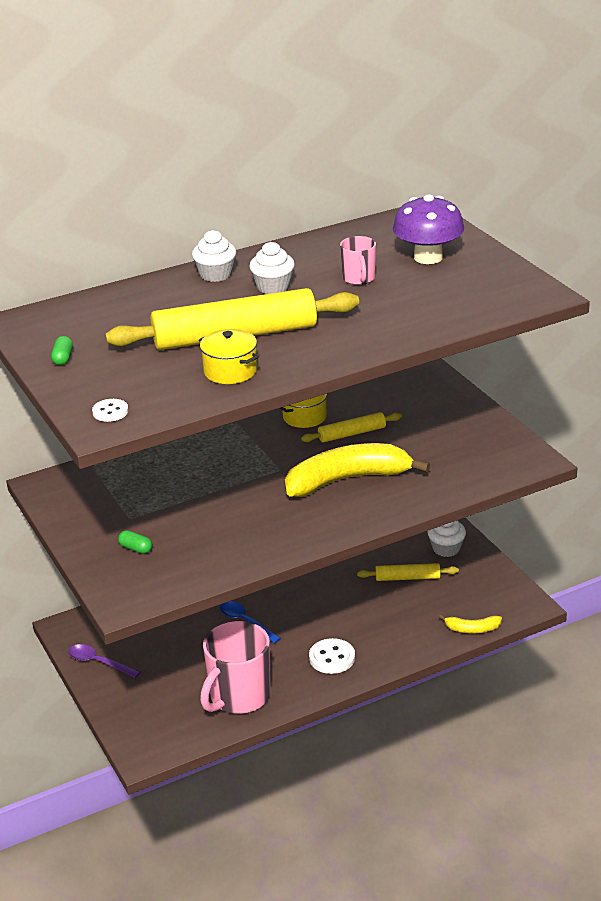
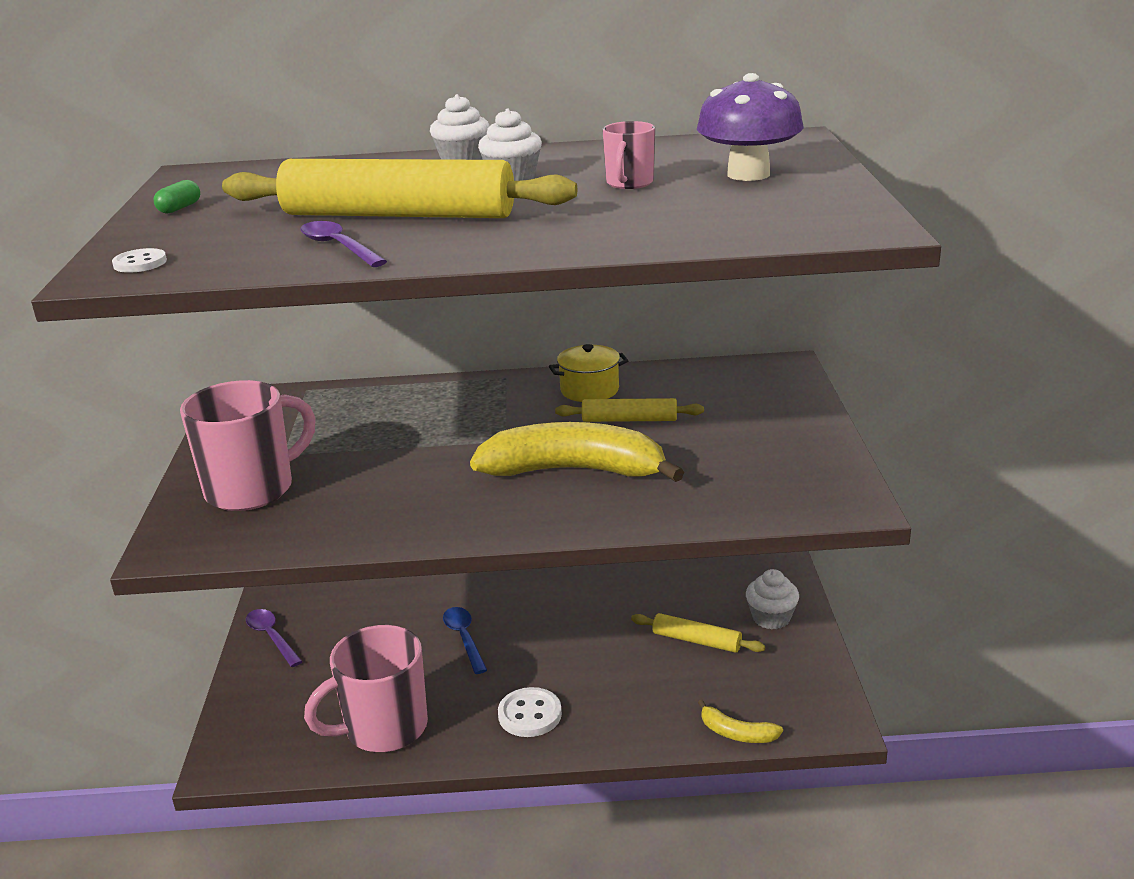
camera: 25 degrees right, 5 degrees down
green capsule [118,530,153,554] -> pink mug [180,380,316,511]
yellow pot [199,329,259,384] -> purple spoon [300,221,387,267]

